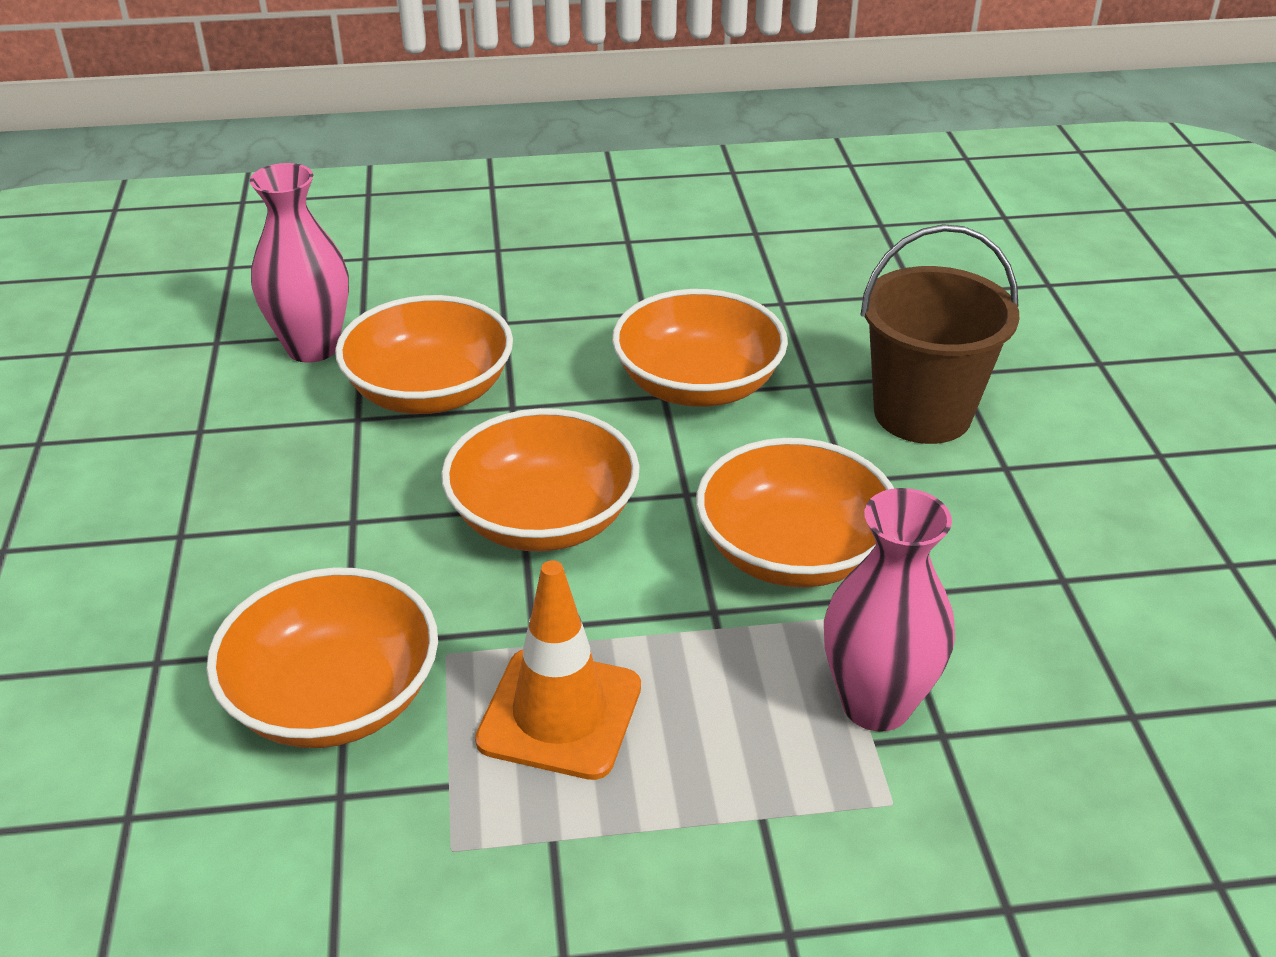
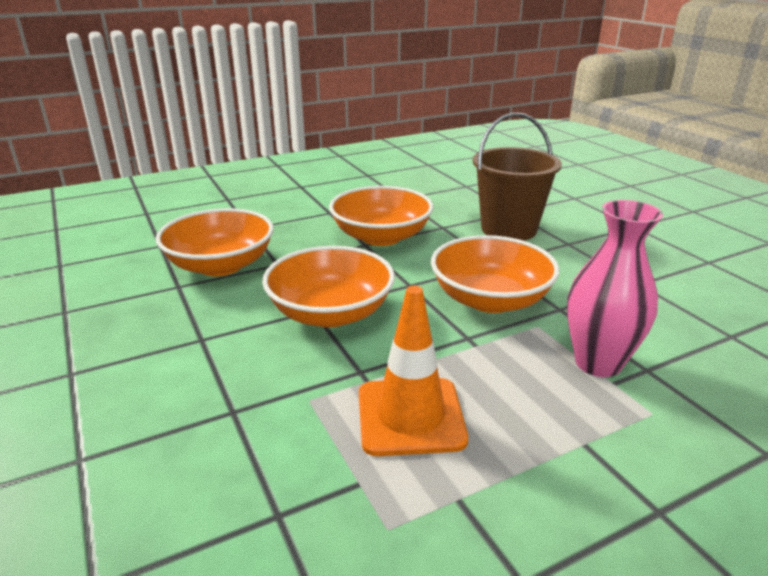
camera: 20 degrees left, 10 degrees down
orange bowl [206,567,438,748] -> none
pink vase [250,163,349,363] -> none

